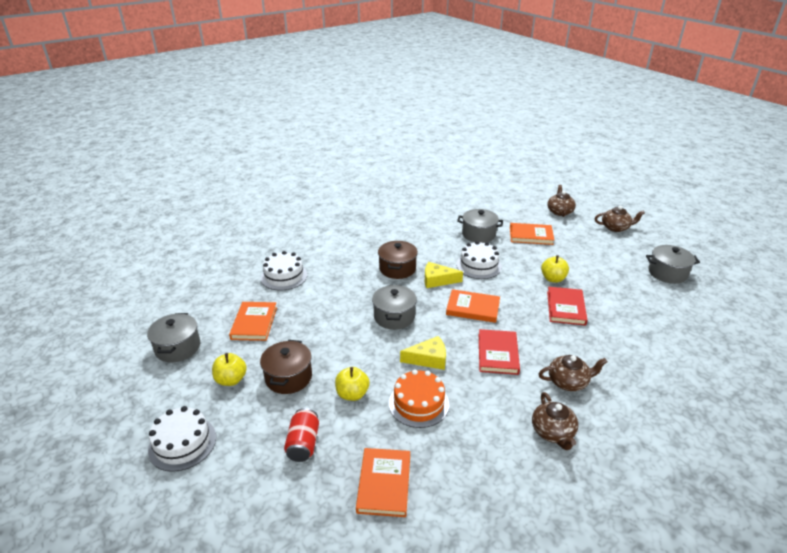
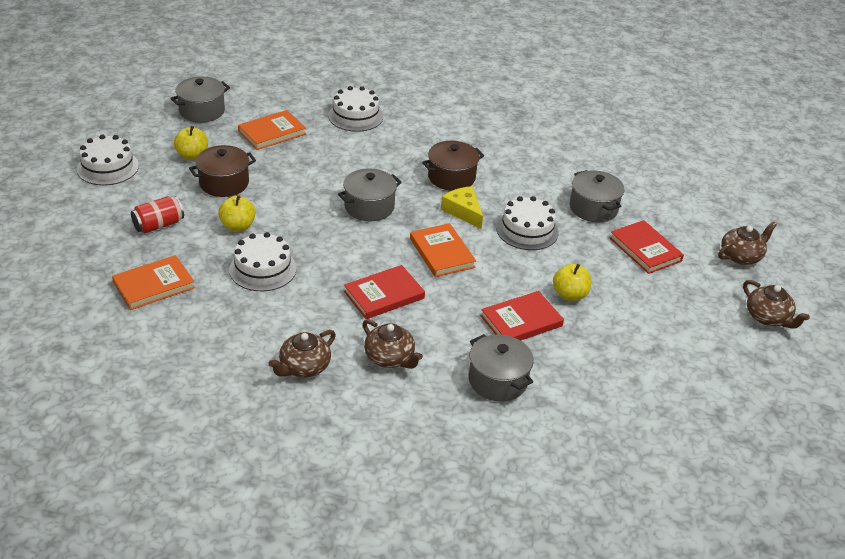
camera: 50 degrees right, 5 degrees up
orange cake [389,369,449,428] -> white cake [229,232,297,291]
yellow cheese [400,336,446,370] -> none
orange book [510,223,554,245] -> red book [610,220,684,274]
grey pot [646,245,700,284] -> grey pot moved to [469,334,534,402]

